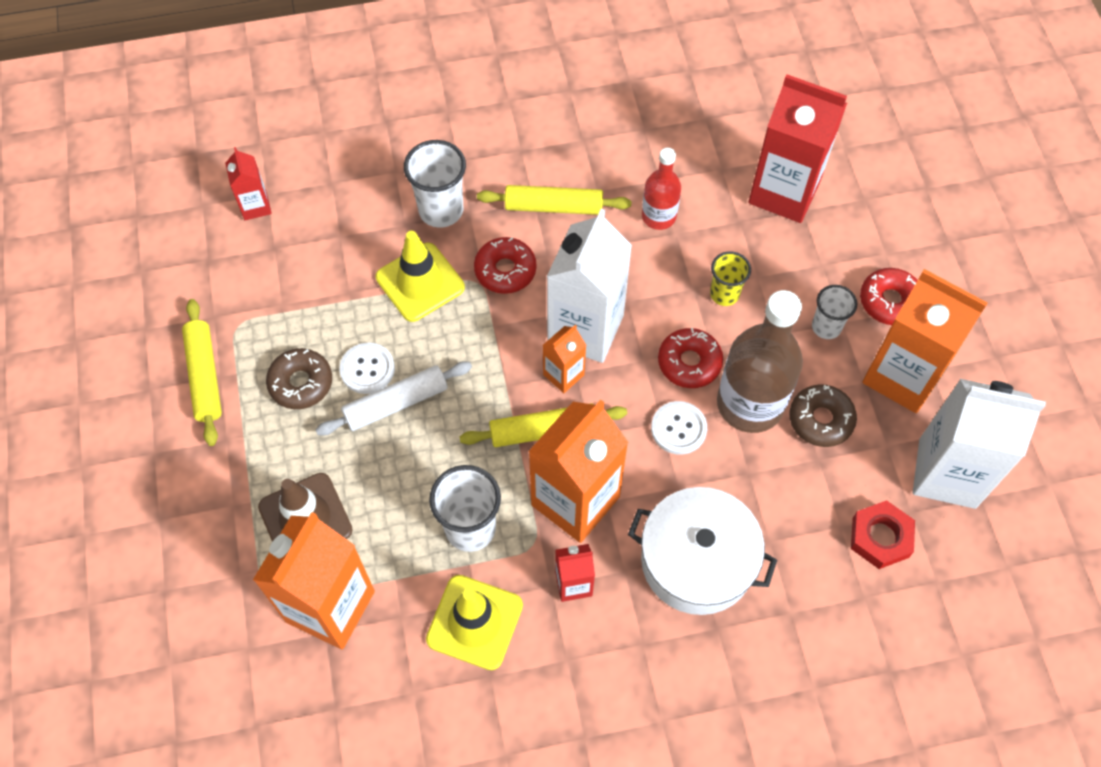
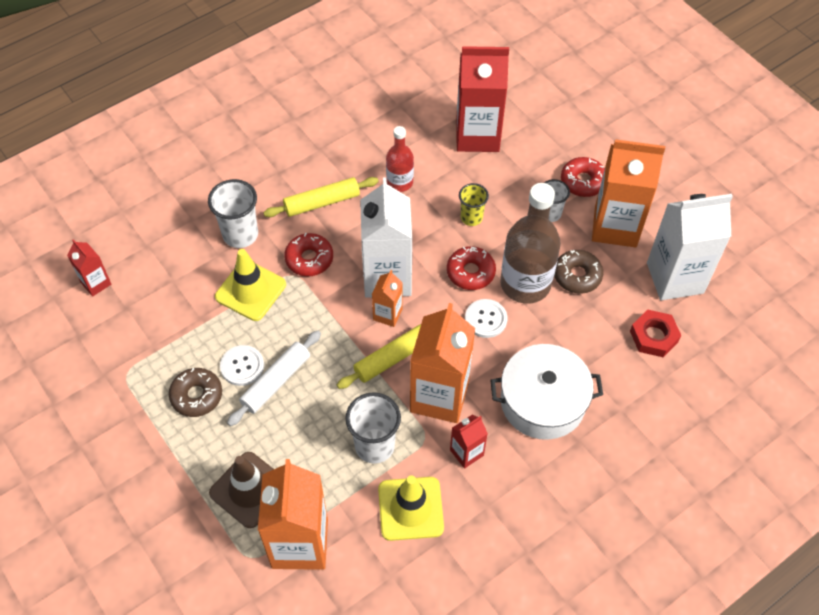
camera: 25 degrees left, 5 degrees down
yellow rolling pin [182,299,222,446] -> none

